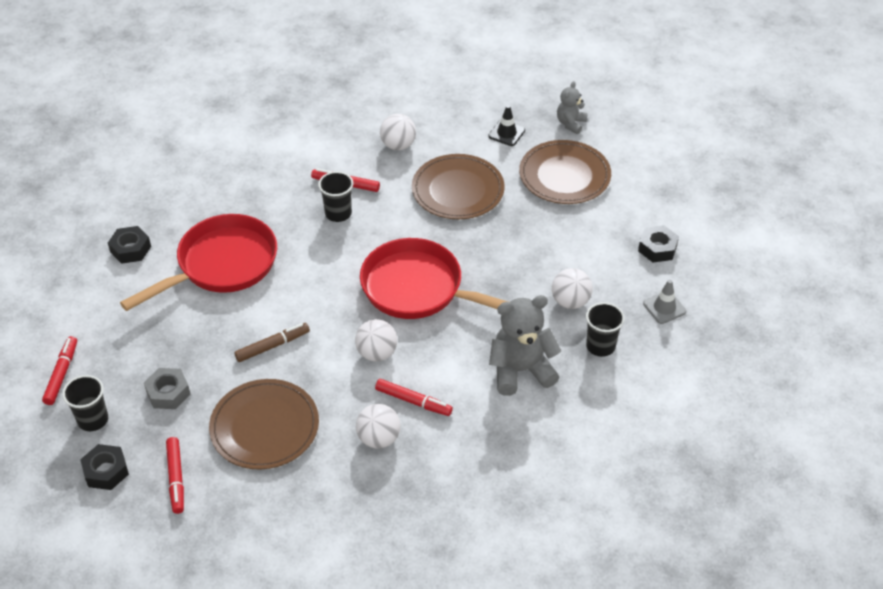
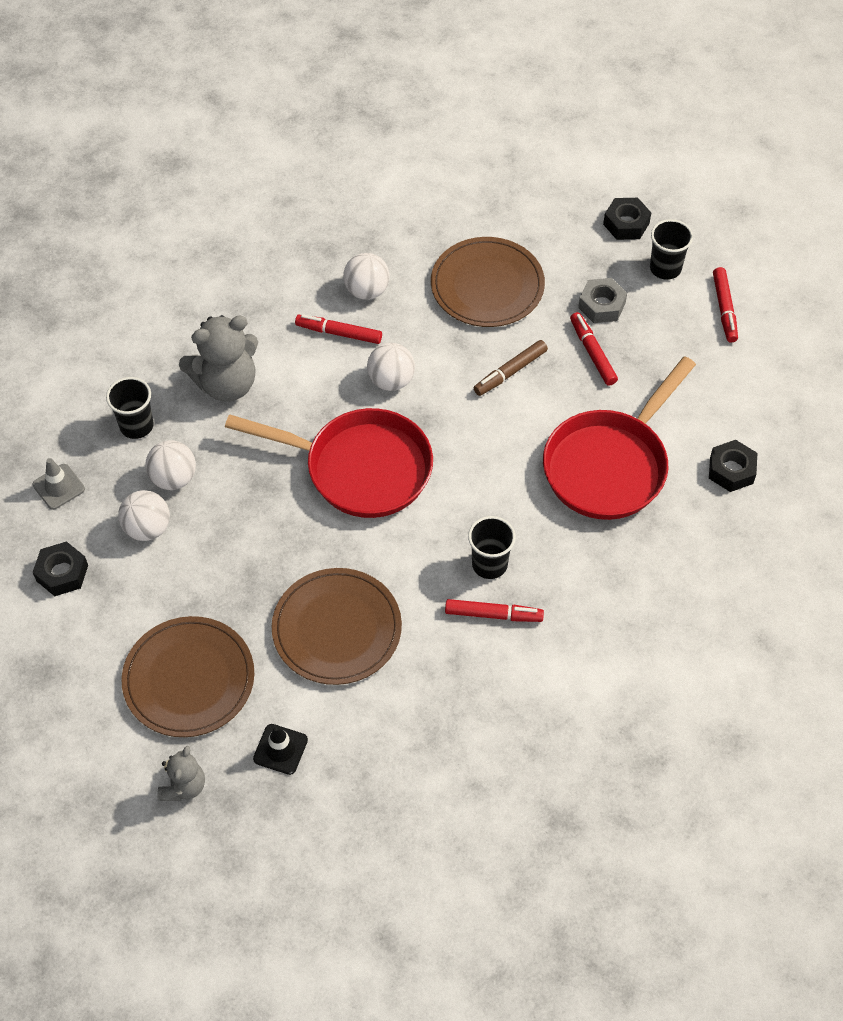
camera: 170 degrees right, 10 degrees up
red marker [166,437,184,514] -> red marker moved to [570,312,618,386]
white ball [380,114,416,150] -> white ball moved to [118,490,170,541]

